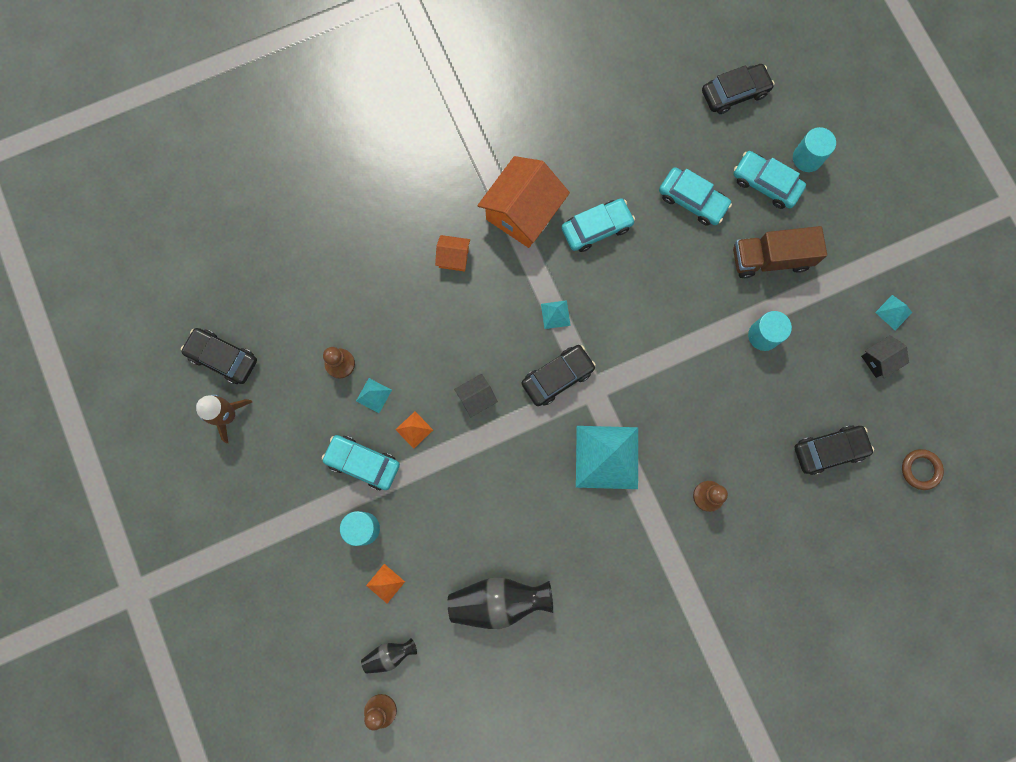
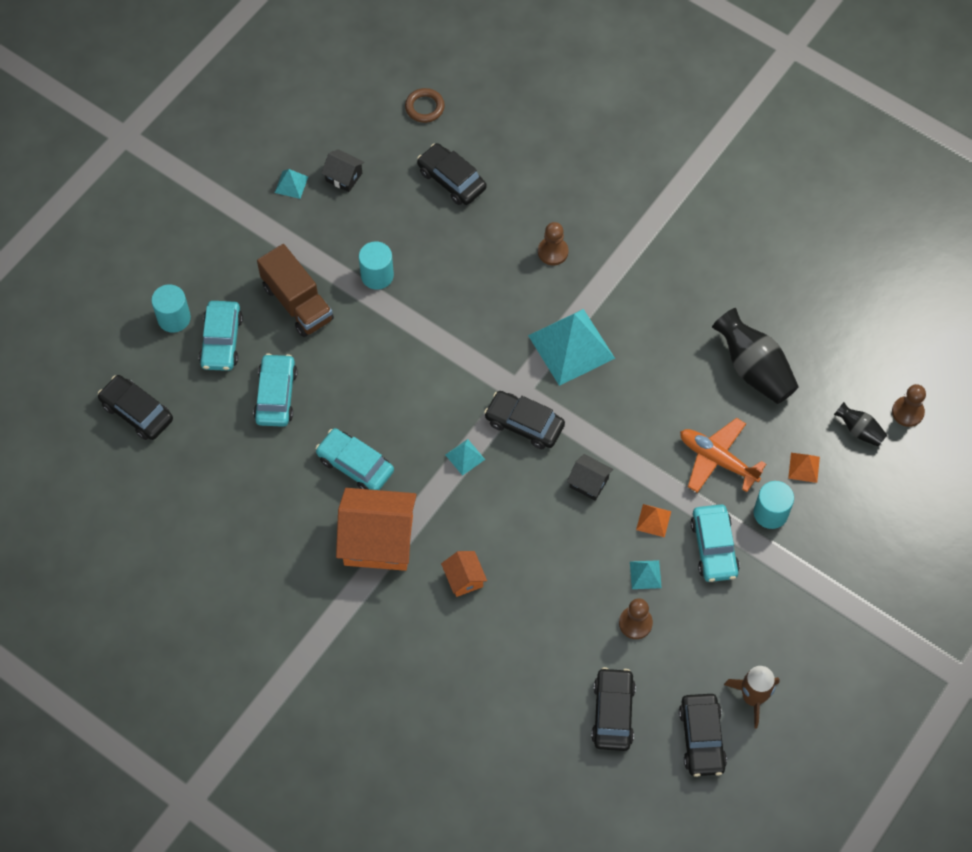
camera: 120 degrees left, 15 degrees down
none -> black car [591,667,636,751]
none -> orange plane [680,418,766,493]

